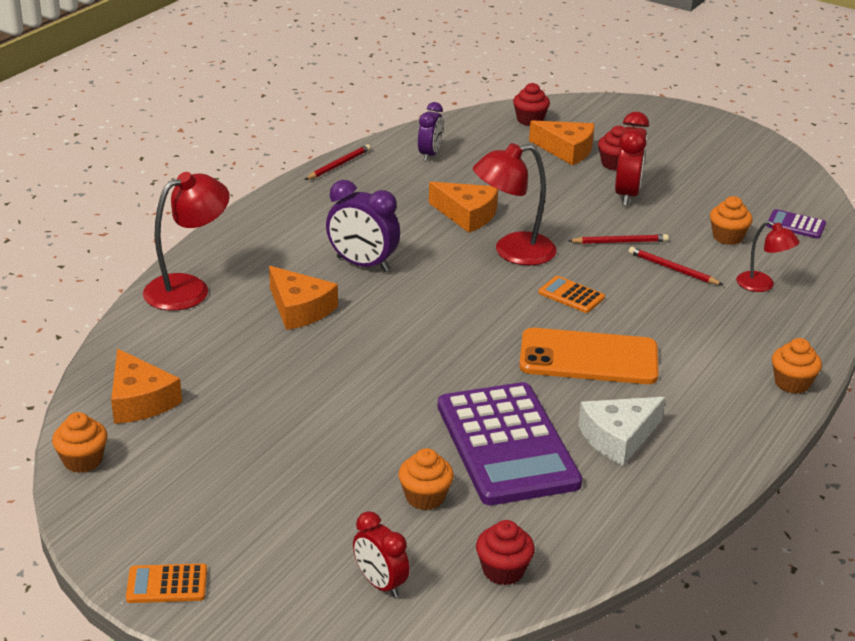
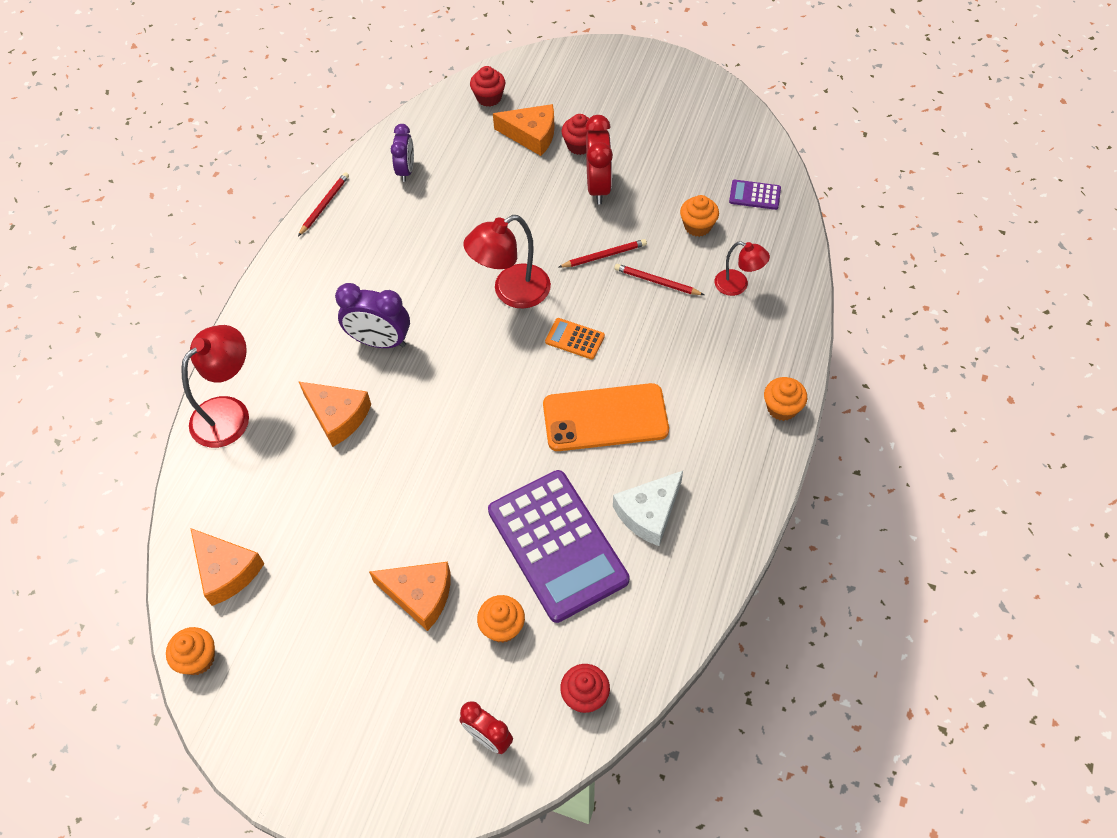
camera: 10 degrees left, 25 degrees up
orange calculator [126,564,207,603] -> none
orange cheese [429,182,498,233] -> orange cheese moved to [369,562,451,631]

